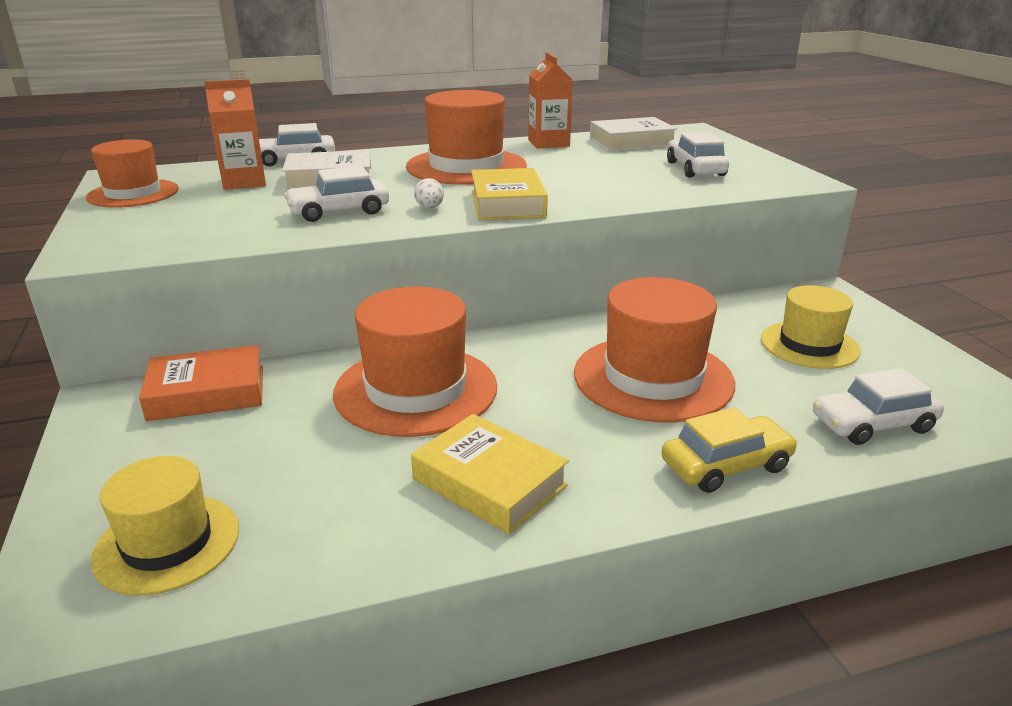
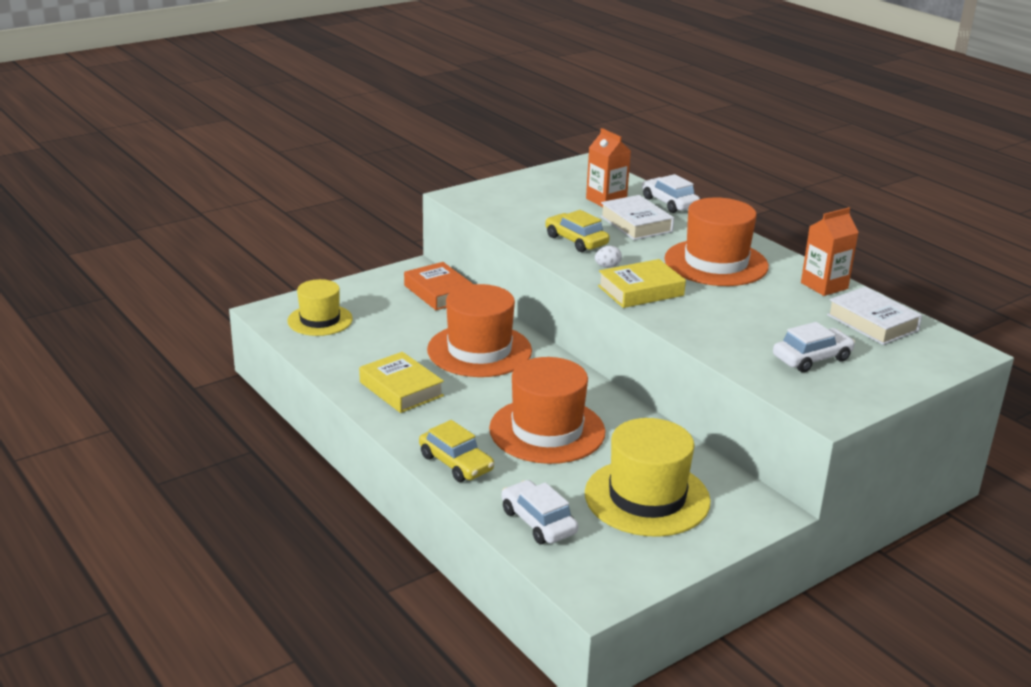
camera: 70 degrees right, 0 degrees up
orange hat [86,139,179,208] -> none
white car [284,166,389,222] -> yellow car [545,210,610,252]
yellow book [411,414,569,534] -> yellow book turned 60 degrees counterclockwise [359,352,444,413]
yellow hat [761,285,861,369] -> yellow hat [585,418,711,537], size x1.56

